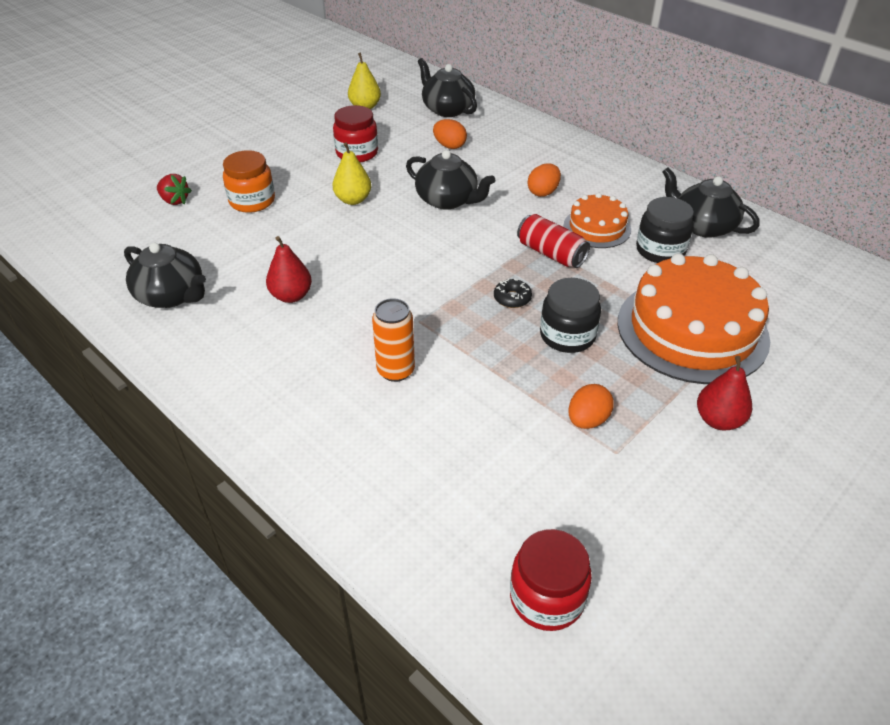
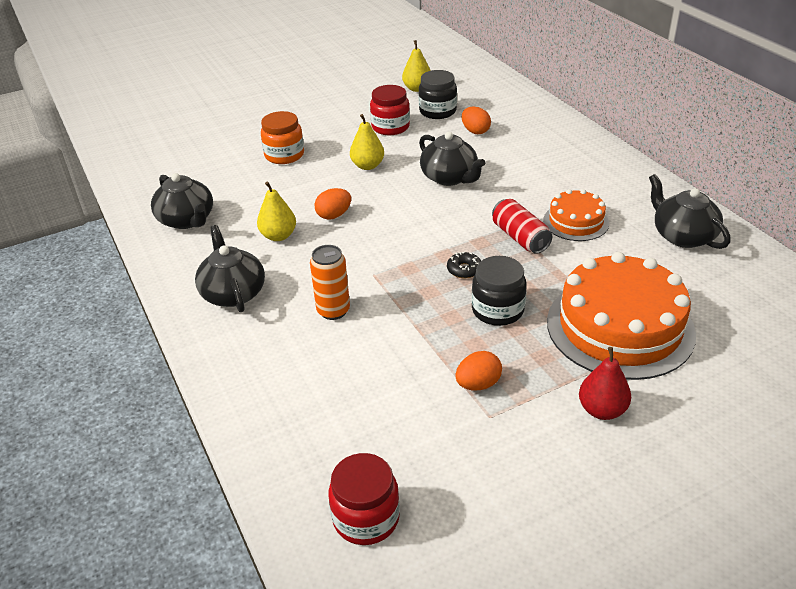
camera: 20 degrees right, 5 degrees down
red strawberry [157,174,192,205] -> none
red pear [266,236,312,303] -> yellow pear [257,181,296,241]
black teapot [418,58,477,117] -> black teapot moved to [195,225,265,312]
orange egg [528,163,561,197] -> orange egg moved to [314,188,351,220]
black jar [636,197,694,263] -> black jar moved to [419,70,457,119]

